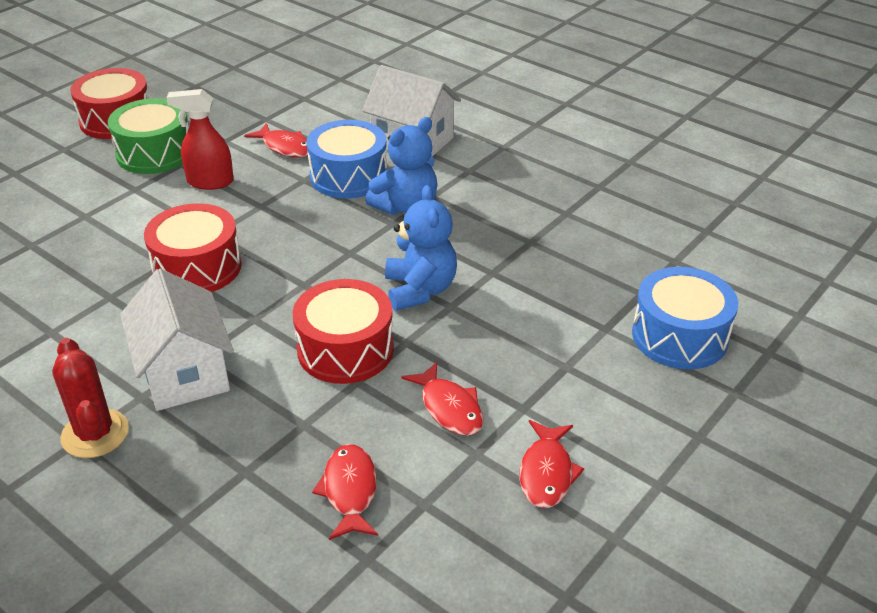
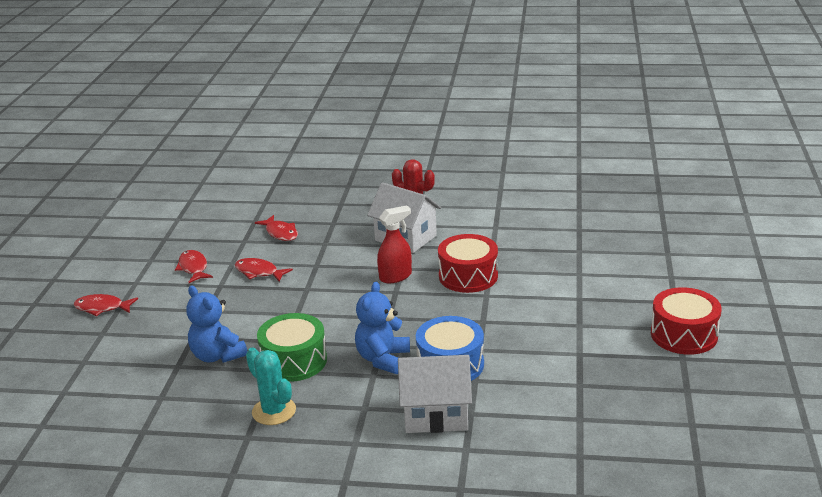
camera: 150 degrees right, 10 degrees down
green drum [108,98,189,174] -> green drum moved to [257,313,327,382]
red spray bottle [166,89,234,190] -> red spray bottle moved to [377,205,412,283]
red fish [244,123,308,158] -> red fish moved to [74,294,138,316]
red drum [293,279,394,384] -> none
blue teddy bear [385,185,457,311] -> blue teddy bear moved to [186,285,248,363]
blue drum [632,267,738,369] -> none
none -> turquoise cactus [246,347,296,425]

